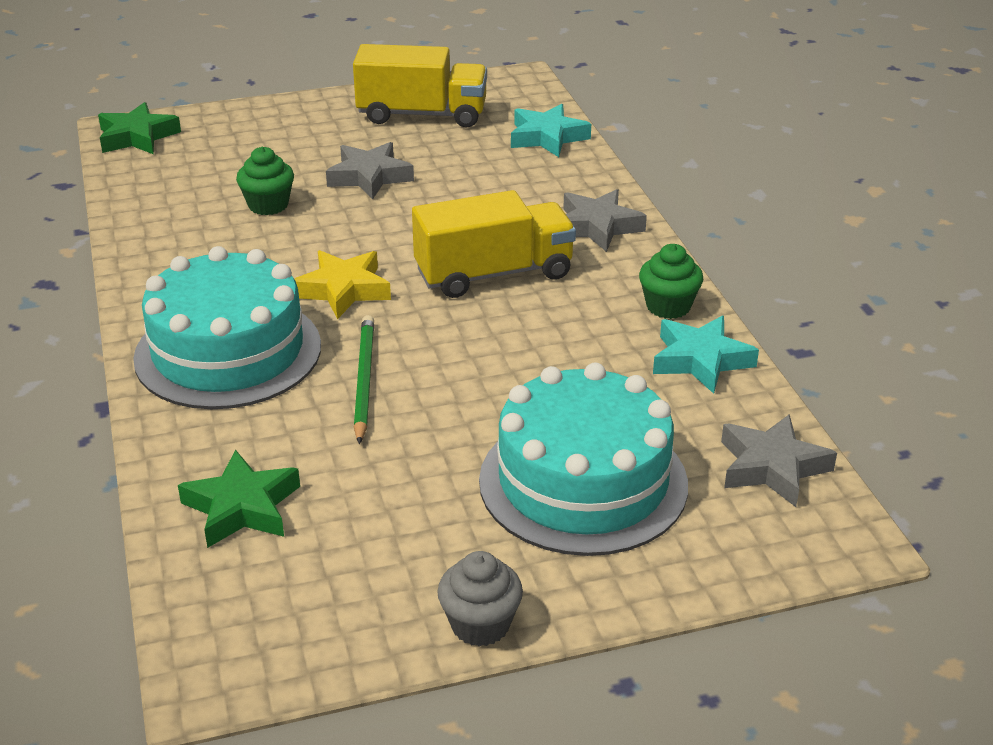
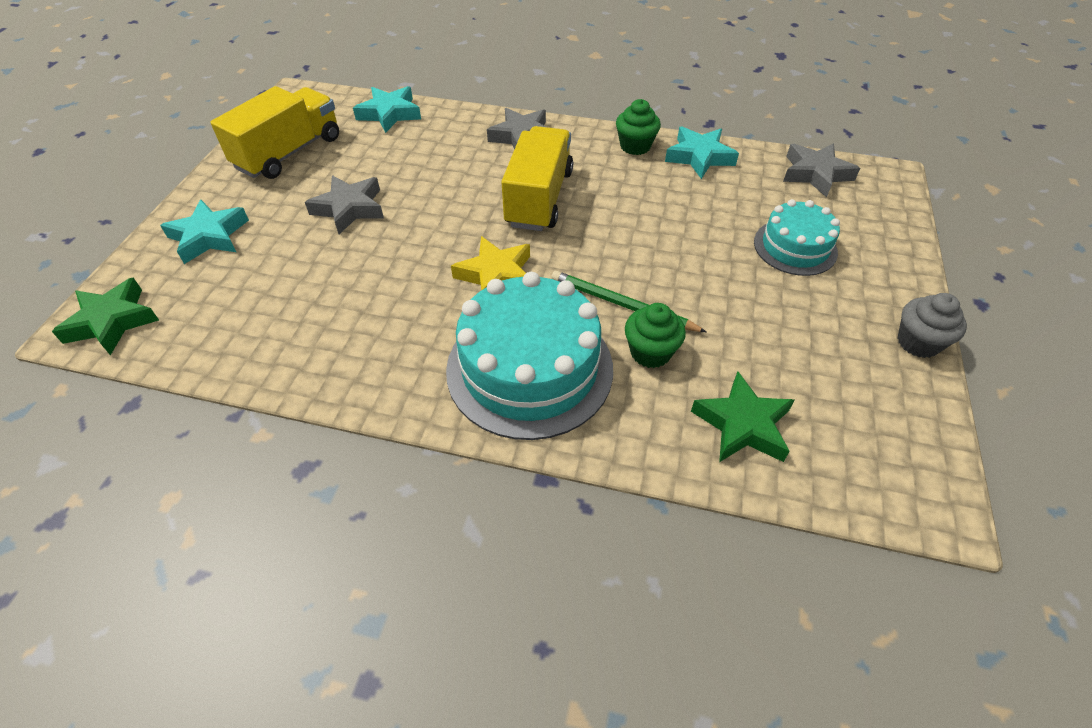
camera: 60 degrees left, 15 degrees up
green cupcake [236,147,294,215] -> green cupcake moved to [625,303,686,368]
turquoise cake [479,363,688,556] -> turquoise cake [754,199,840,276], size x0.57
none -> turquoise star [160,200,249,264]

